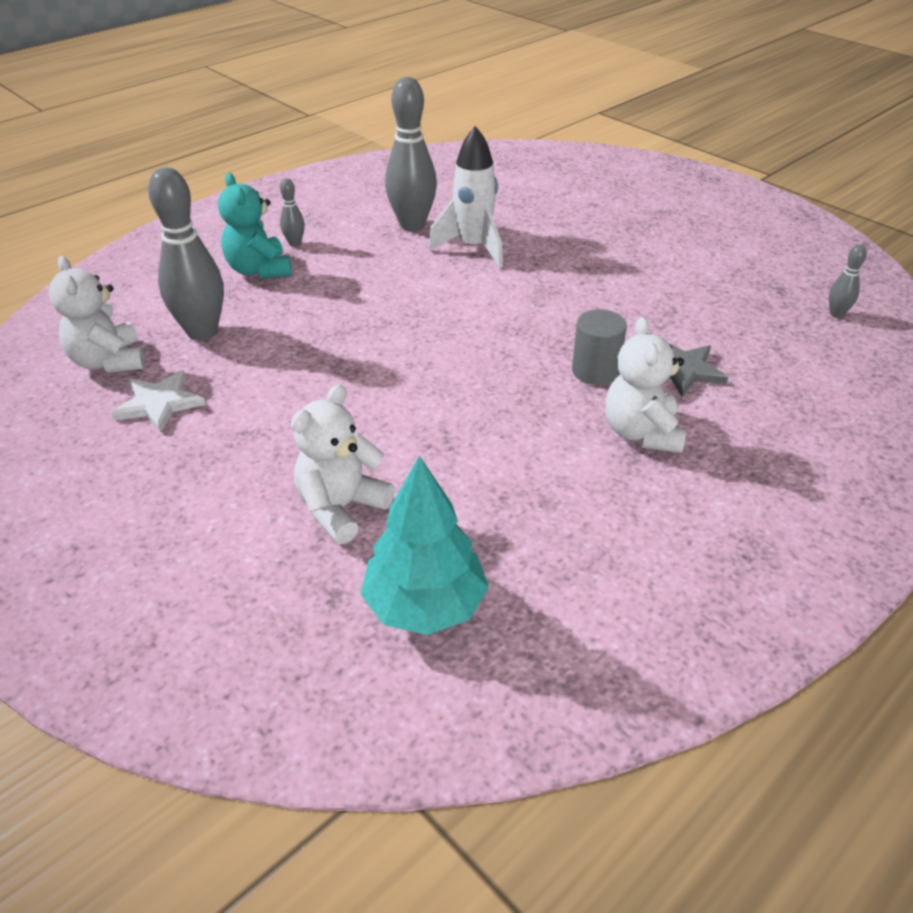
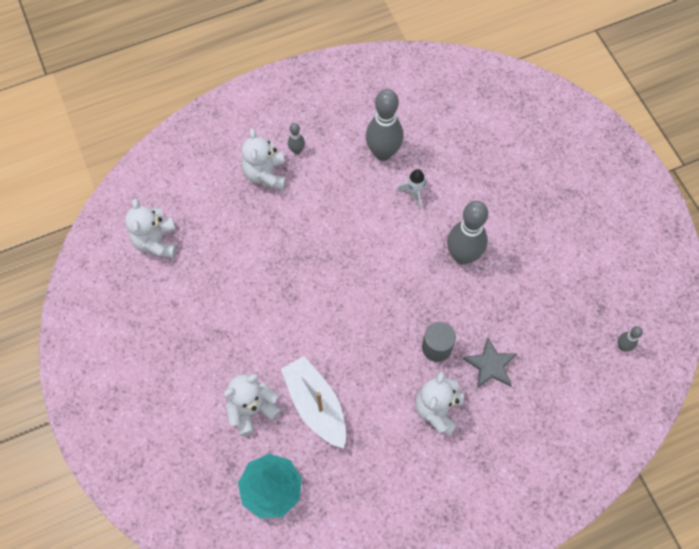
camera: 20 degrees right, 25 degrees up
white star [111,370,206,433] -> none
grey bowling pin [148,167,224,341] -> grey bowling pin moved to [447,201,488,265]
turquoise teddy bear [218,173,292,279] -> white teddy bear [241,128,286,190]
white rocket [428,126,503,268] -> white rocket [397,169,428,211], size x0.57
none -> white boat [281,356,346,449]

